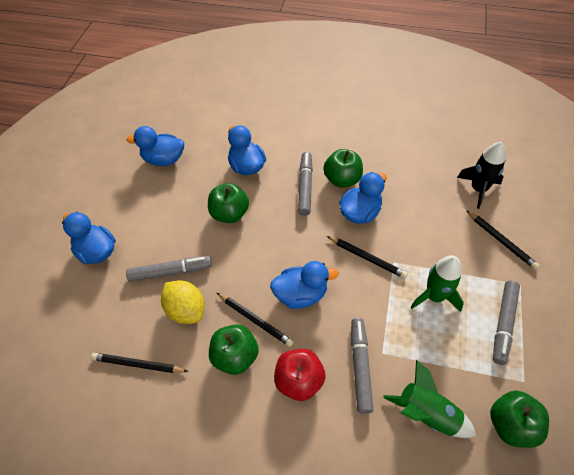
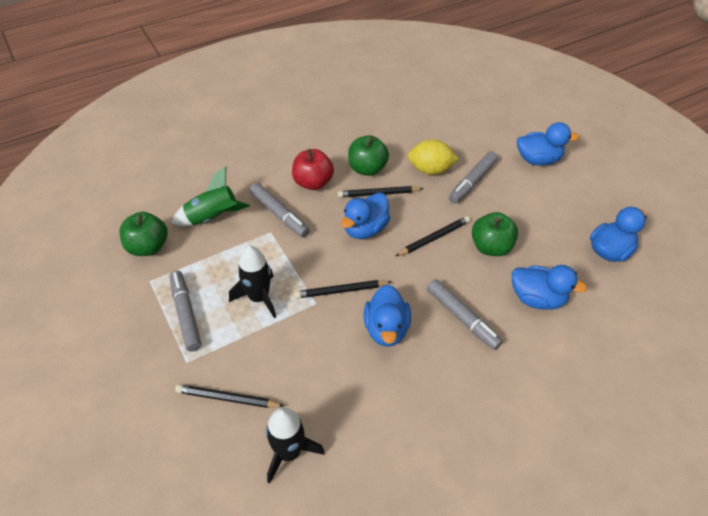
camera: 135 degrees right, 5 degrees down
black pencil [91,353,189,373] -> black pencil moved to [396,216,470,256]
green apple [323,149,363,188] -> none
green rocket [411,255,464,312] -> black rocket [229,246,276,319]

